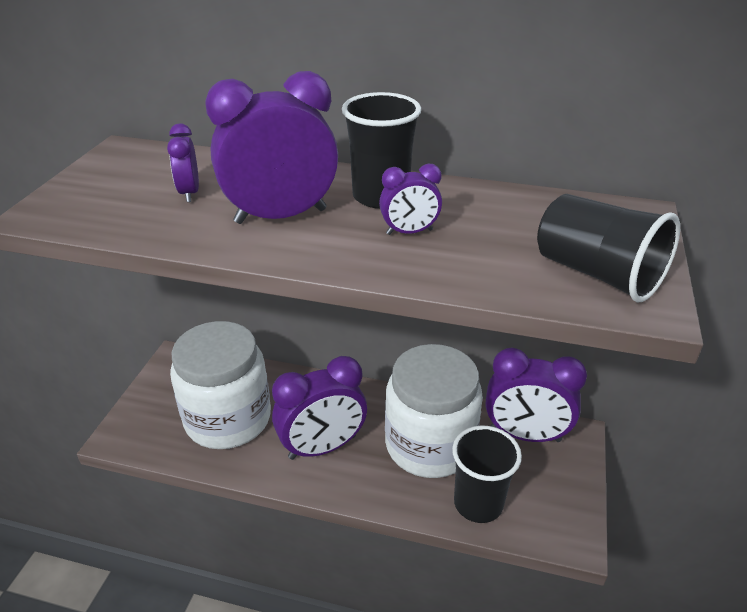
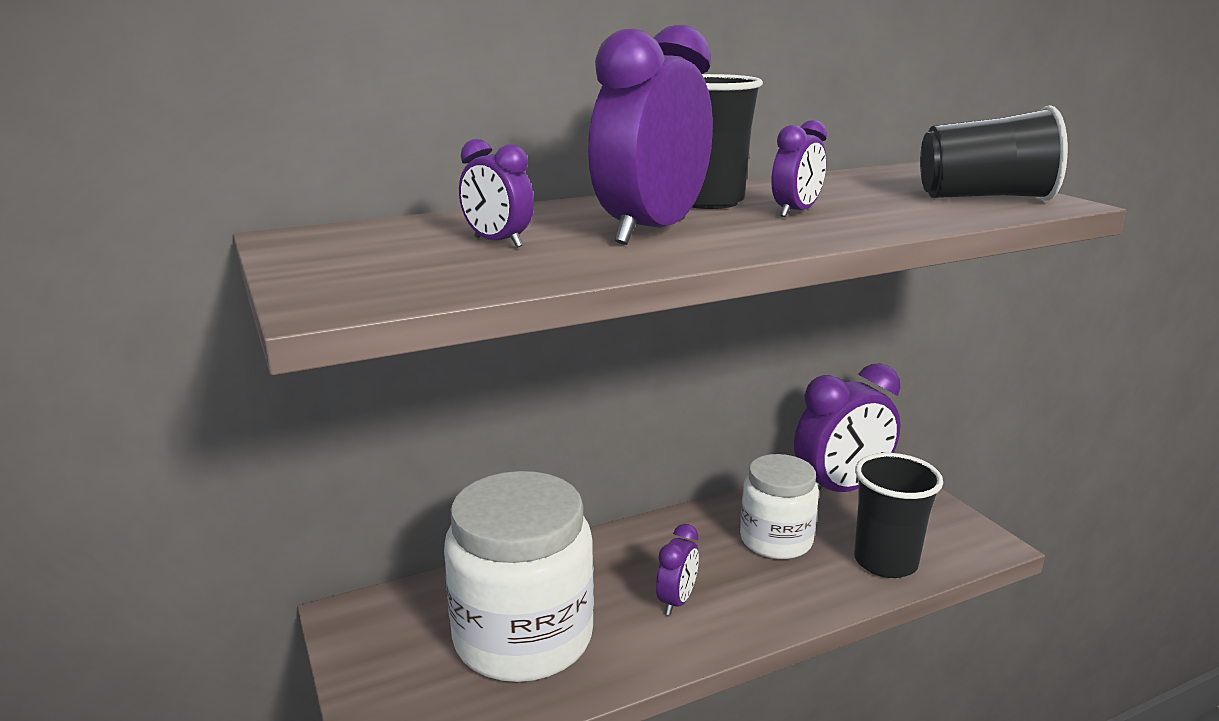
camera: 40 degrees left, 15 degrees down
purple clock [272,356,367,460] -> purple clock [656,524,699,615], size x0.49
white jar [385,344,483,478] -> white jar [740,454,819,559], size x0.61

